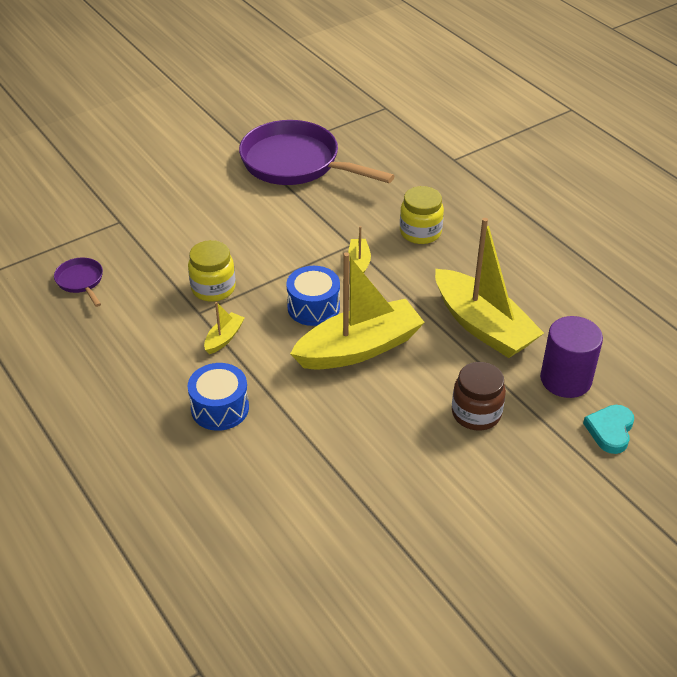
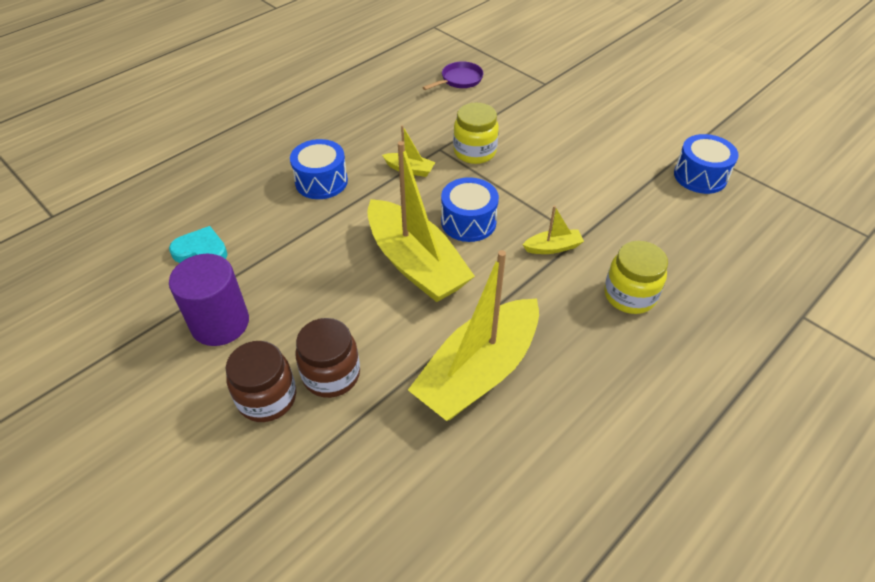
camera: 80 degrees right, 5 degrees up
purple pan [239,120,395,185] -> blue drum [674,134,739,194]
purple cylinder [540,316,603,398] -> purple cylinder moved to [169,254,249,346]
turquoise heart [583,405,634,454] -> turquoise heart moved to [169,226,227,263]
none -> brown jar [225,341,296,422]

